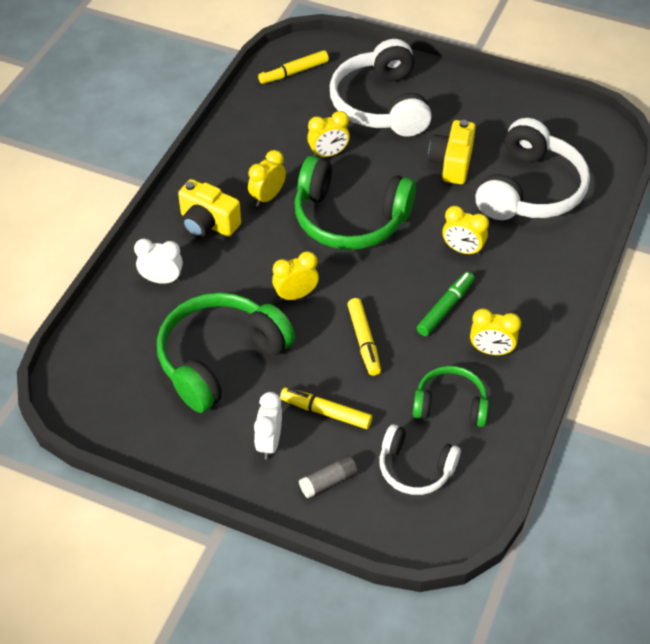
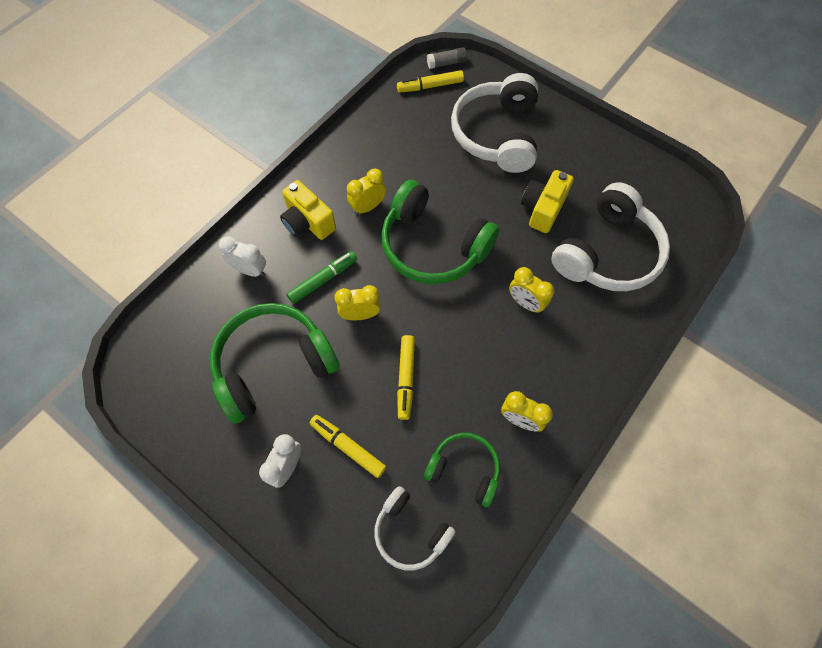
camera: 15 degrees right, 15 degrees up
grey glue stick [299,455,358,498] -> grey glue stick moved to [427,47,467,69]
yellow clock [307,111,350,157] -> none
green marker [417,272,475,336] -> green marker moved to [286,251,357,304]

